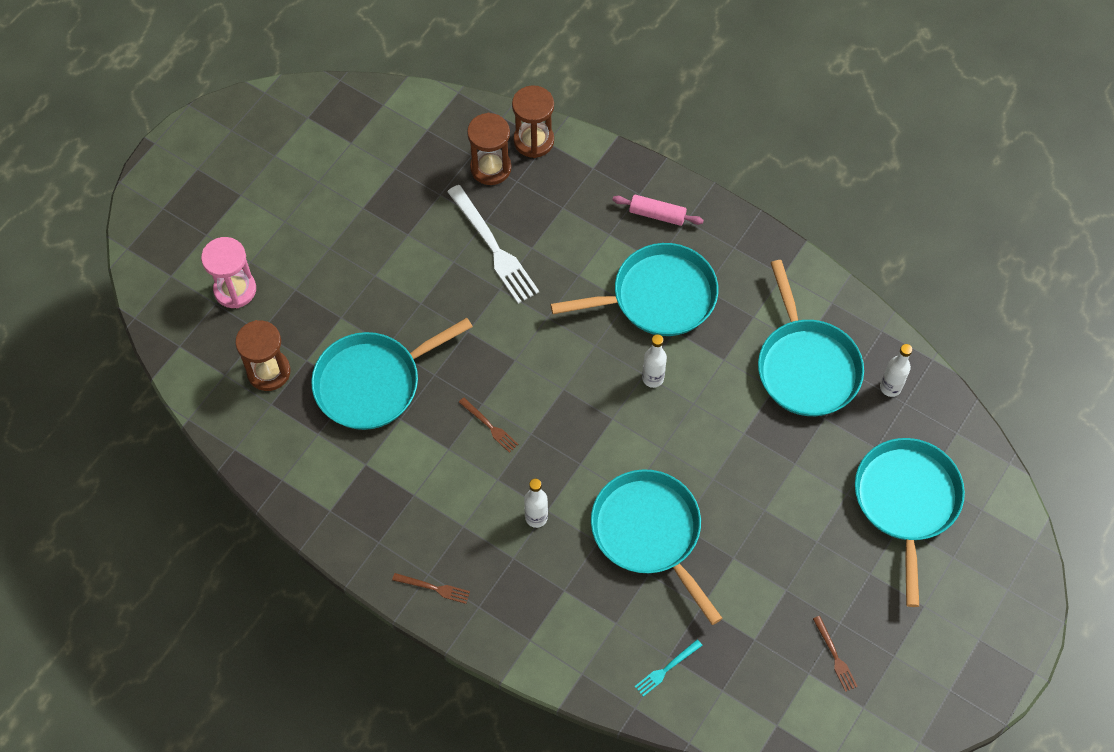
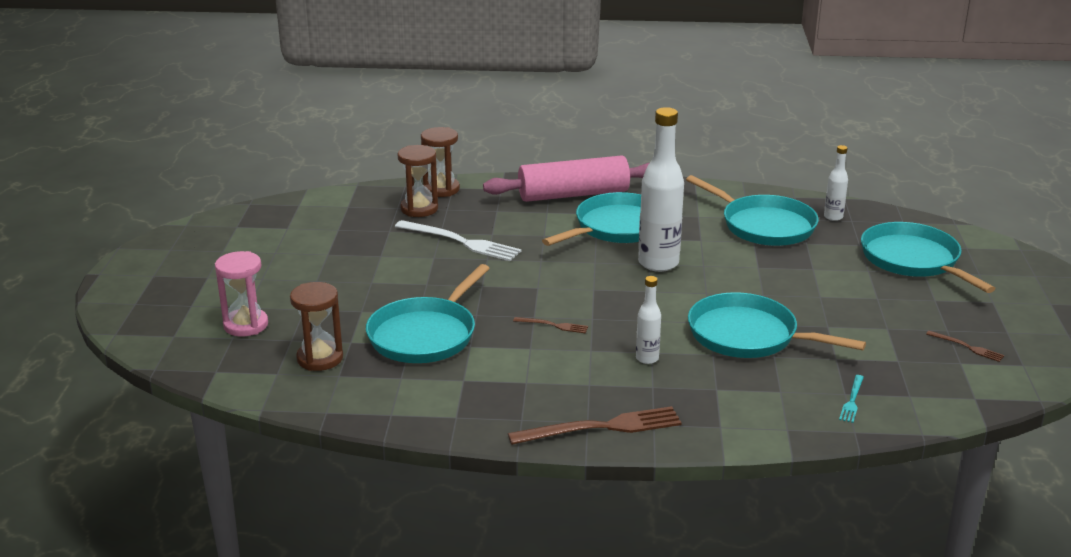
camera: 30 degrees left, 35 degrees down
brown fork [392,573,470,604] -> brown fork [508,406,682,445], size x2.05
pink rolling pin [612,195,704,226] -> pink rolling pin [483,156,649,202], size x2.22
white bottle [642,334,667,388] -> white bottle [638,107,684,272], size x2.00

